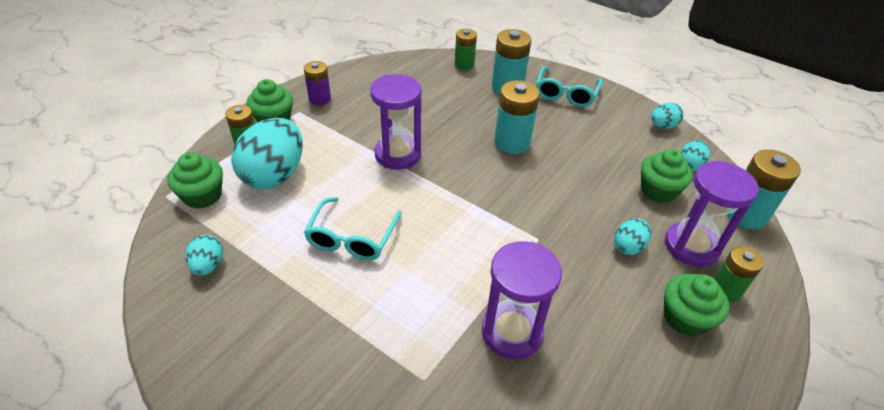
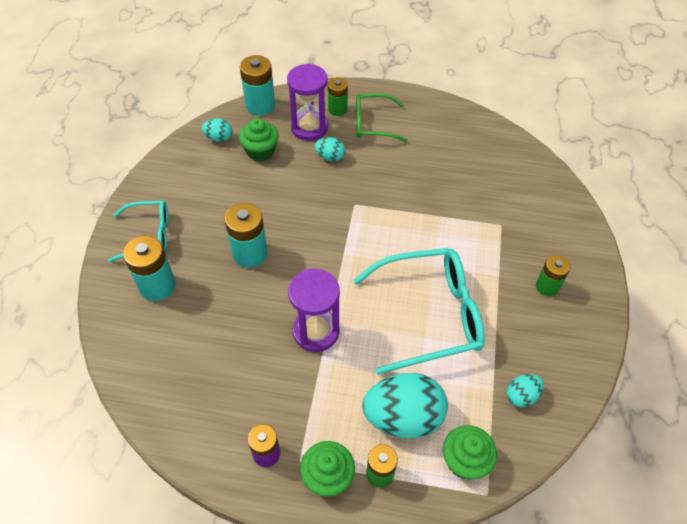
camera: 115 degrees left, 10 degrees up
turquoise glasses [304,197,401,260] -> turquoise glasses [353,248,485,375], size x1.70
green battery [455,29,477,70] -> green battery moved to [536,255,571,297]
purple hourglass [482,241,562,359] -> none
turquoise egg [651,102,683,129] -> none
green cupcake [664,274,730,337] -> green glasses [356,94,407,142]

